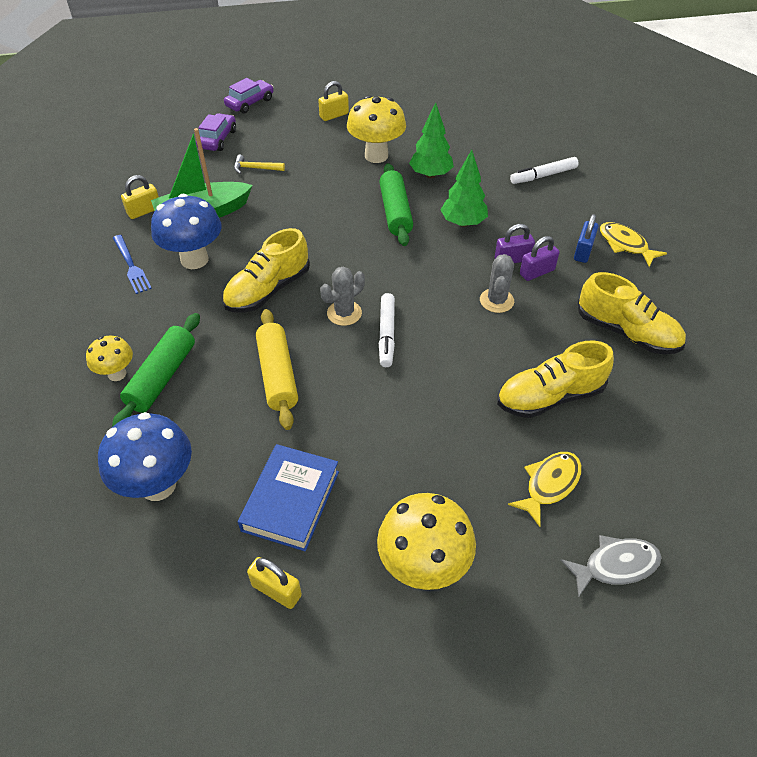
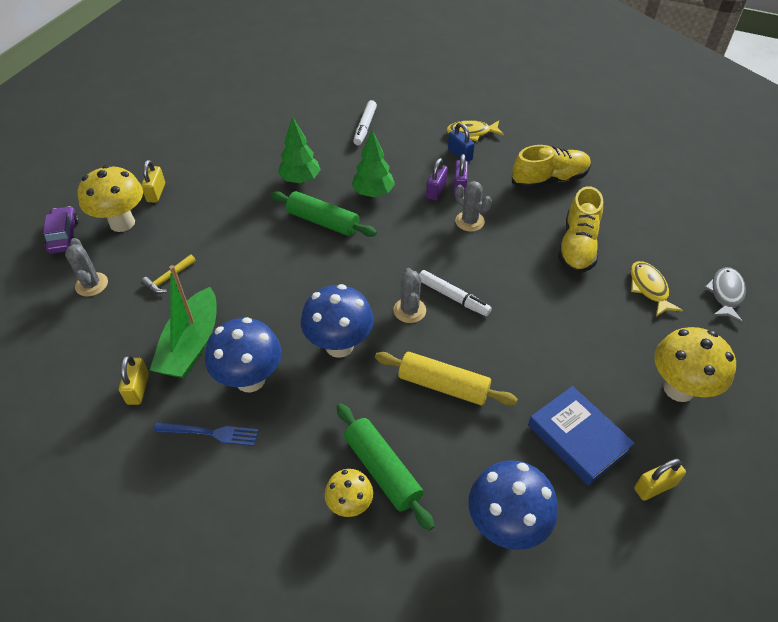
camera: 55 degrees left, 0 degrees up
purple car [196,113,236,151] -> grey cactus [65,238,108,296]
yellow shoe [222,228,310,313] -> blue mushroom [301,284,374,358]
yellow mushroom [347,95,406,163] -> yellow mushroom moved to [78,165,143,232]

